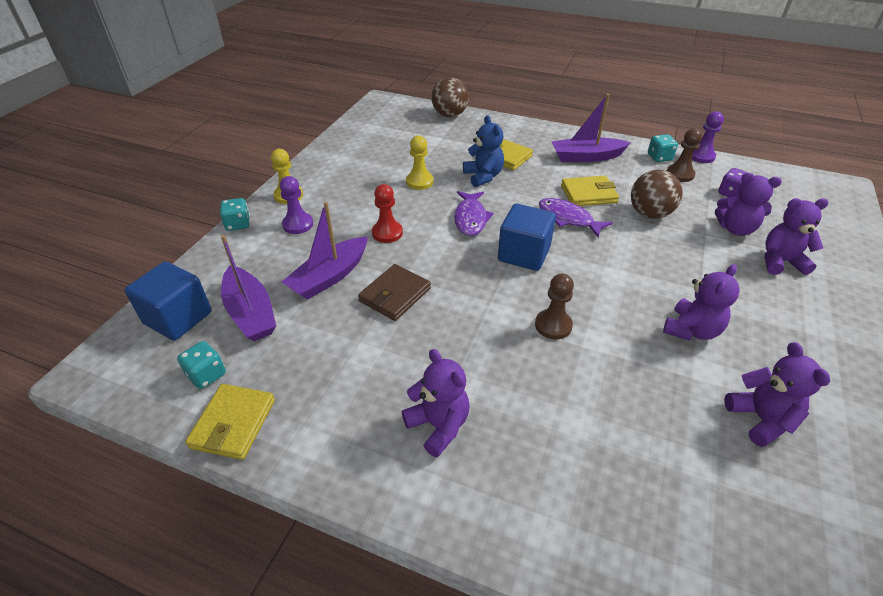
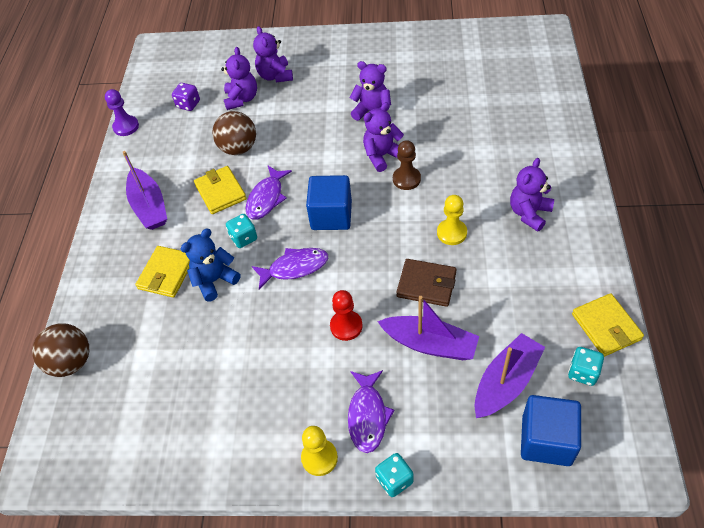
camera: 105 degrees left, 10 degrees up
yellow wallet [185,384,275,460] -> yellow wallet turned 75 degrees clockwise [572,293,644,357]
purple pawn [280,176,313,234] -> purple fish [348,370,394,453]
yellow pawn [406,135,434,190] -> yellow pawn moved to [437,195,467,245]
turquoise dice [648,134,678,162] -> turquoise dice moved to [226,214,257,248]
brown pawn [667,128,702,182] -> none
purple teddy bear [724,342,830,447] -> purple teddy bear moved to [363,102,404,172]

